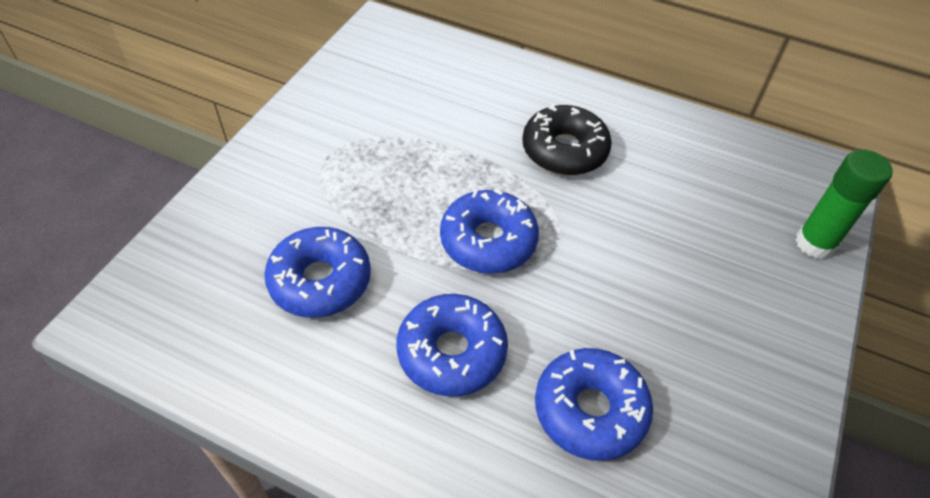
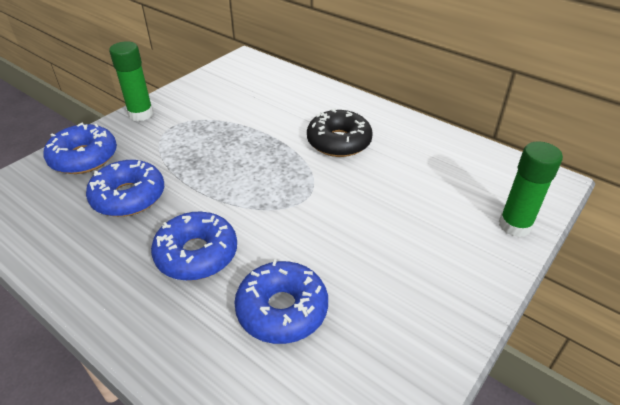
camera: 15 degrees right, 10 degrees down
blue donut [440,188,539,274] -> blue donut moved to [43,123,117,174]
none -> green glue stick [109,41,153,121]

